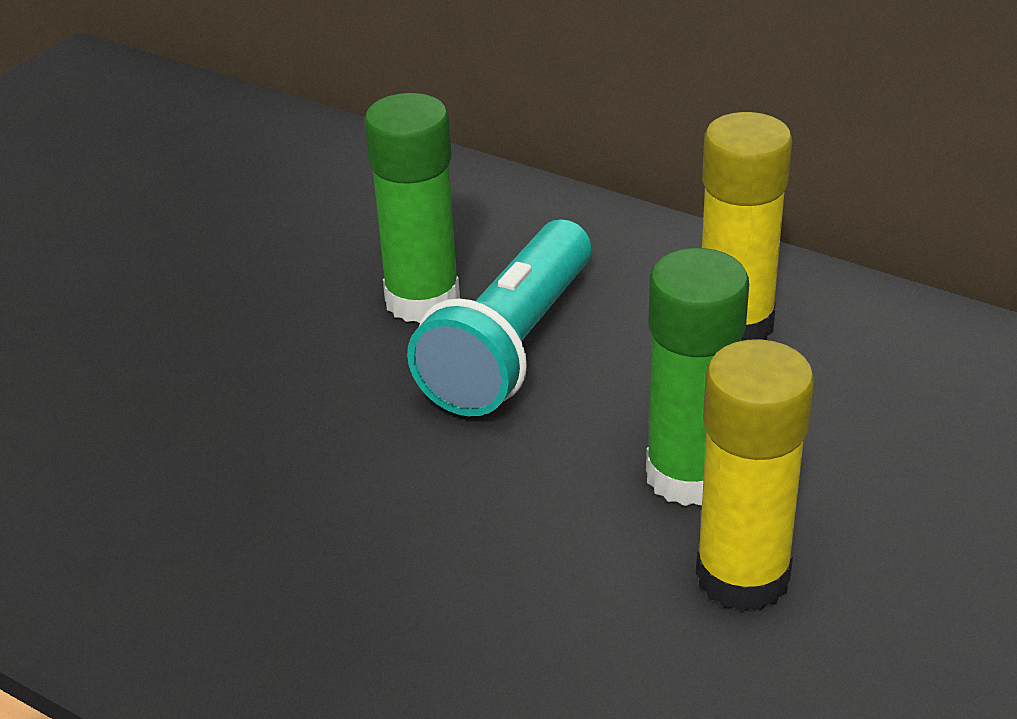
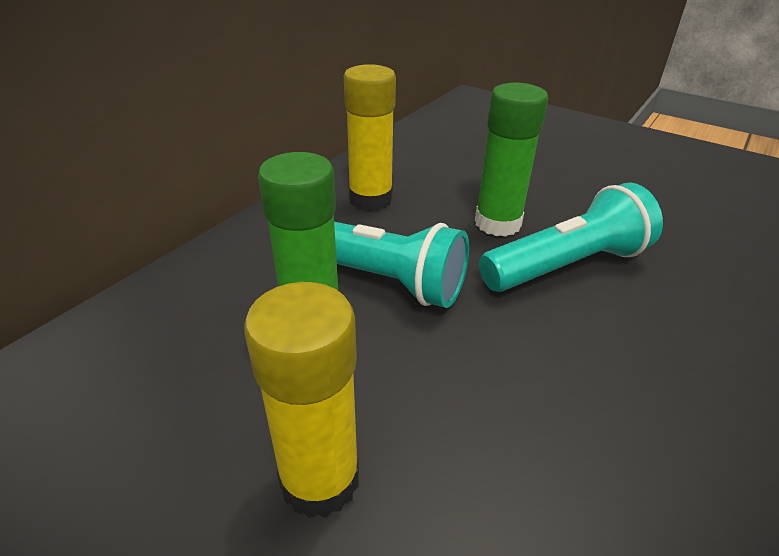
camera: 90 degrees left, 0 degrees up
yellow glue stick [696,339,815,612] -> yellow glue stick moved to [244,282,359,518]
none -> turquoise flashlight [479,182,663,292]

